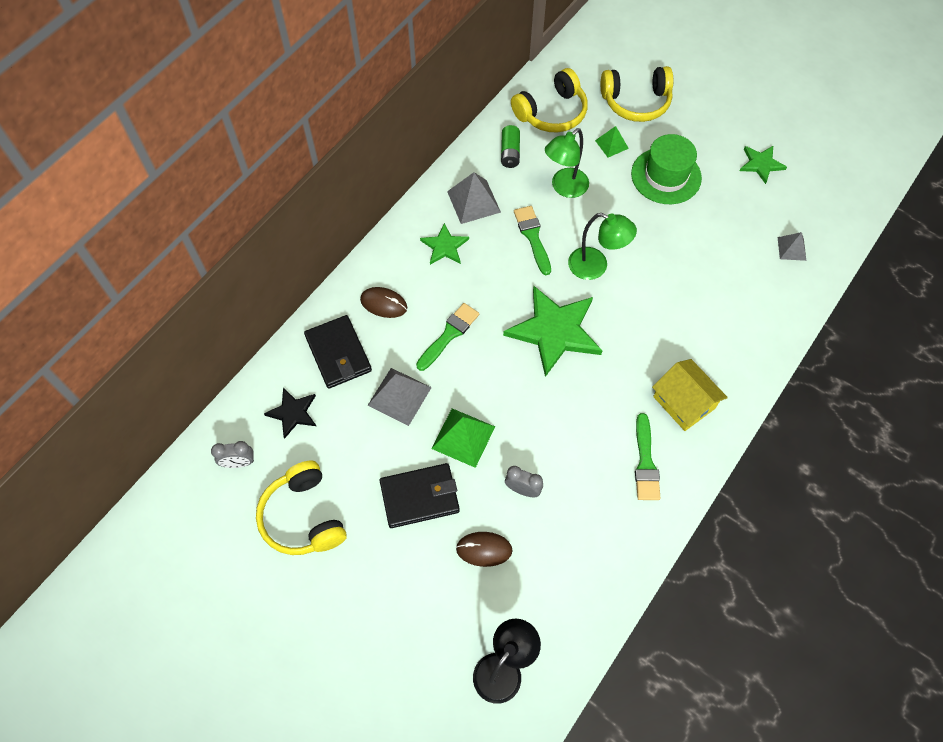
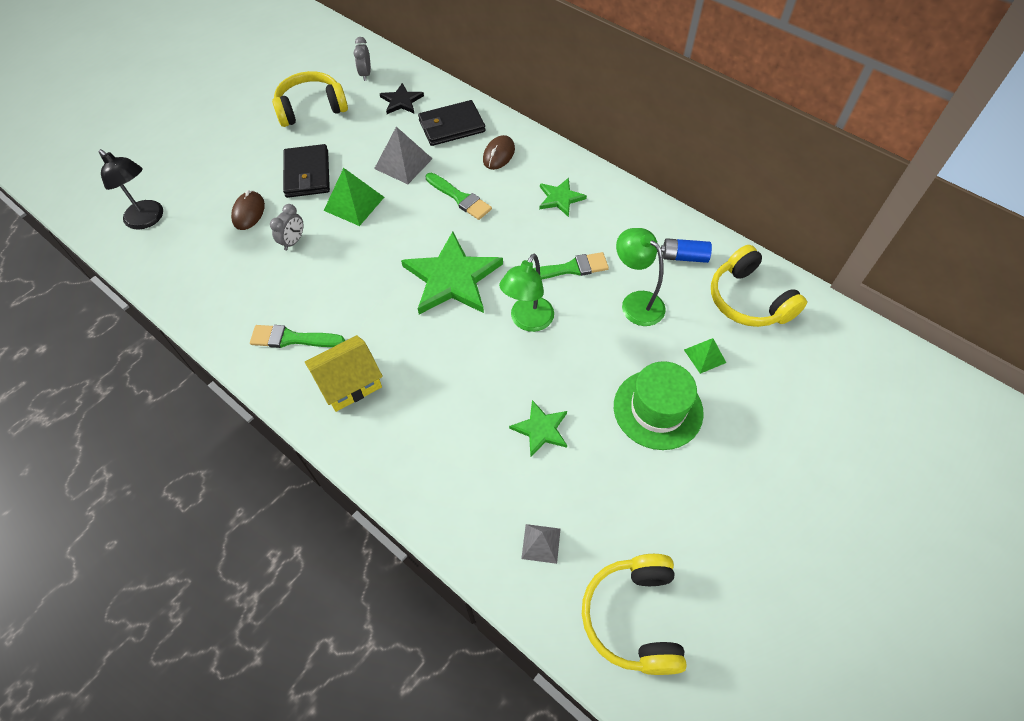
camera: 95 degrees right, 5 degrees down
grey pyramid [447,172,501,224] -> none
green battery [501,125,520,168] -> blue battery [661,238,712,263]
yellow headphones [601,66,673,122] -> yellow headphones moved to [582,554,687,675]
green star [740,146,787,184] -> green star moved to [509,400,567,457]

